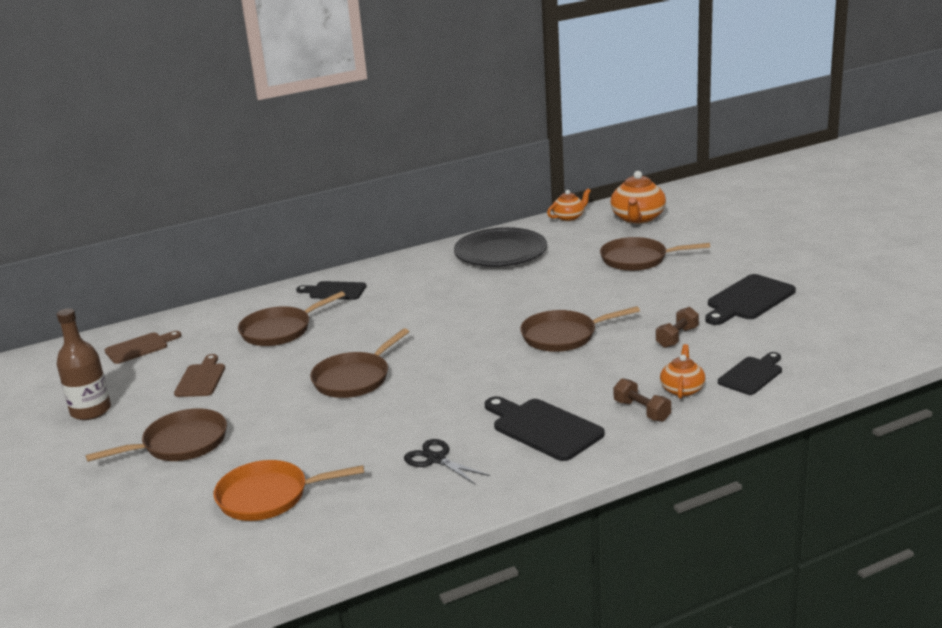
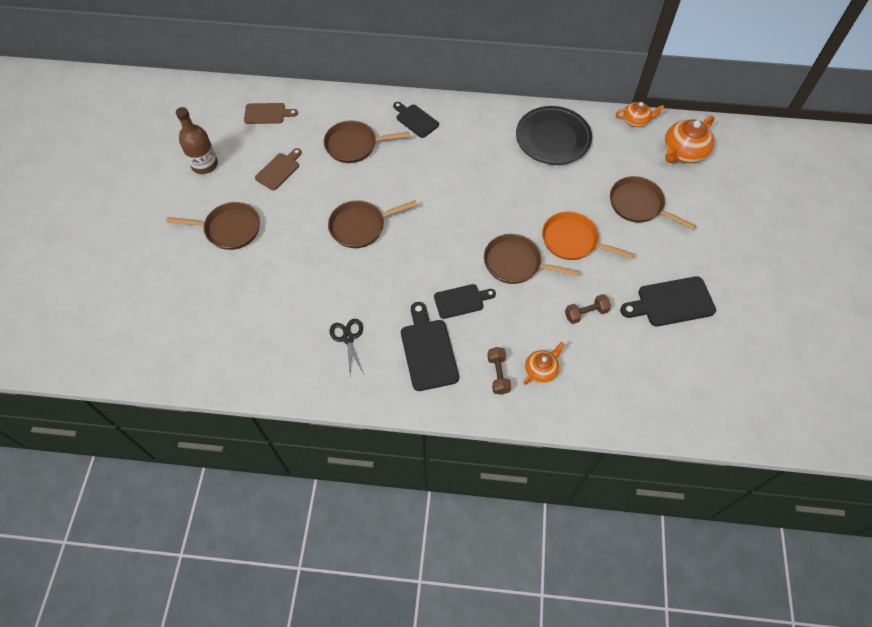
camera: 30 degrees right, 35 degrees up
orange pan [214,460,364,521] -> orange pan moved to [542,212,634,260]
black cutting board [718,352,782,395] -> black cutting board moved to [434,284,496,319]

